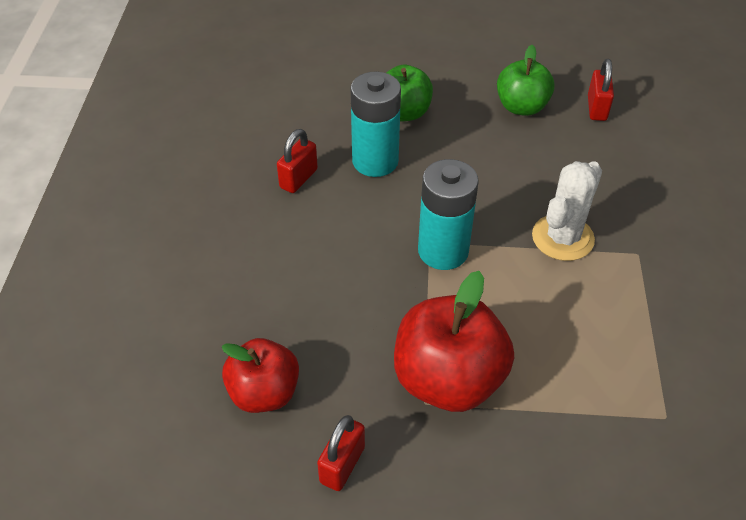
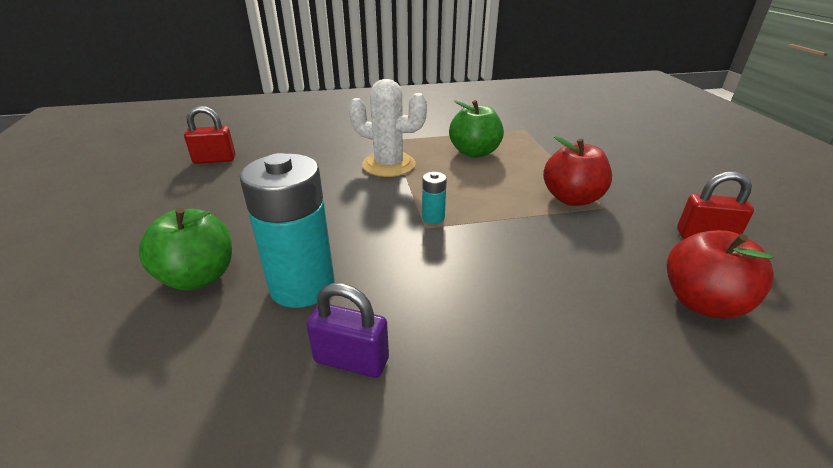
camera: 105 degrees left, 15 degrees down
red padlock [277,129,318,193] -> purple padlock [306,283,389,378]
red apple [394,271,514,412] -> red apple [543,136,612,206], size x0.64
turquoise battery [418,159,479,270] -> turquoise battery [422,172,447,224], size x0.43
green apple [497,45,555,116] -> green apple moved to [449,100,504,158]

